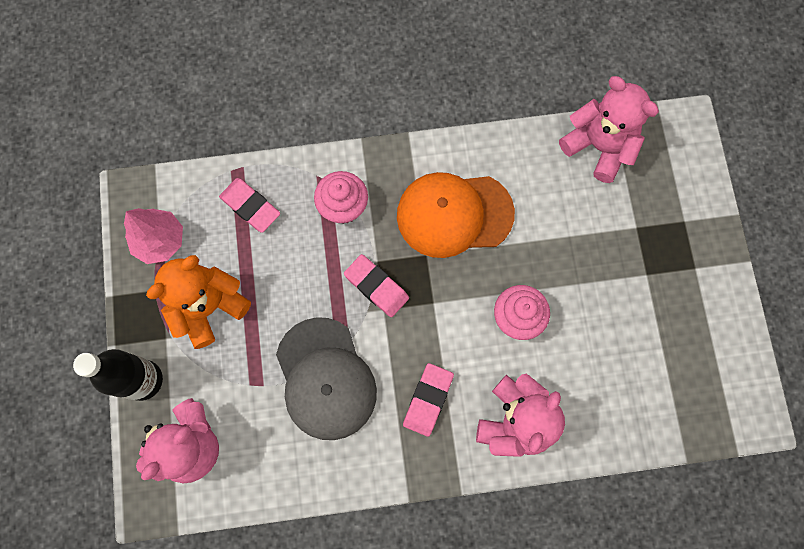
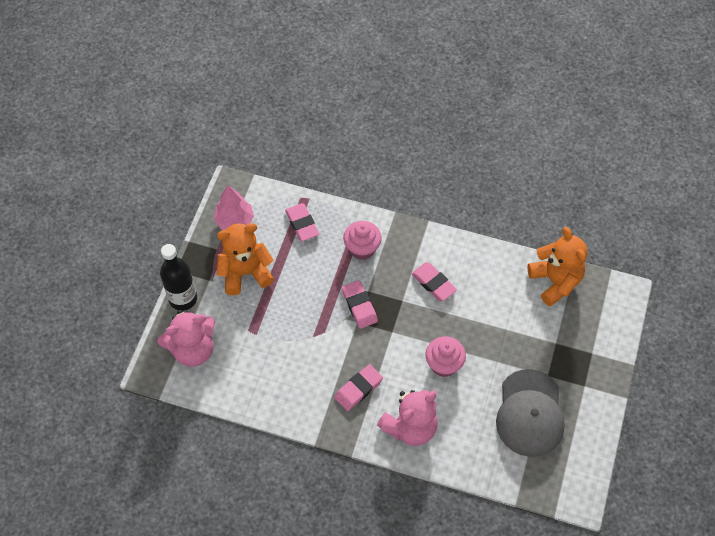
camera: 25 degrees right, 15 degrees down
grey cap [276,317,377,440] -> grey cap moved to [496,369,565,457]
orange cap [397,172,515,258] -> pink eraser [412,263,457,301]
pink teddy bear [559,76,659,183] -> orange teddy bear [527,227,587,306]

